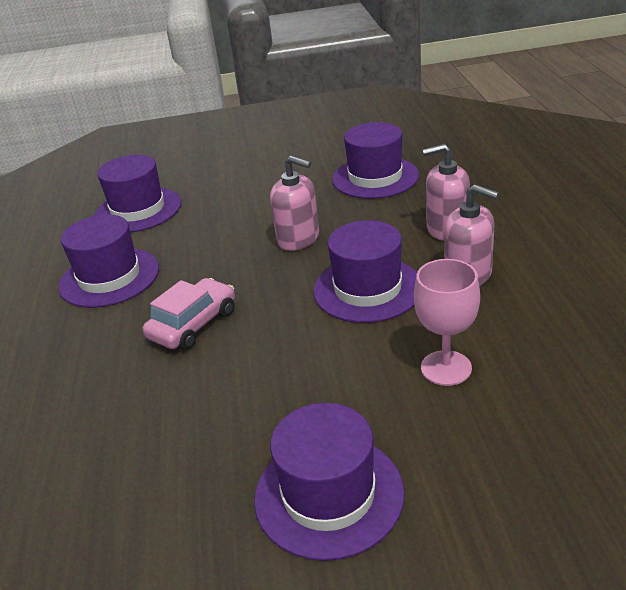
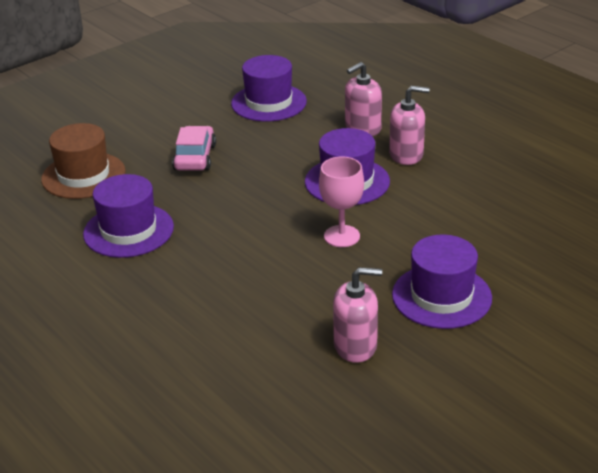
camera: 35 degrees left, 0 degrees up
purple hat [94,155,181,232] -> brown hat [41,123,126,199]
pink car [143,278,235,350] -> pink car moved to [172,126,216,171]
pink soap dispenser [270,156,319,251] -> pink soap dispenser moved to [333,267,382,363]
pink goblet [414,259,480,386] -> pink goblet moved to [319,156,364,247]

